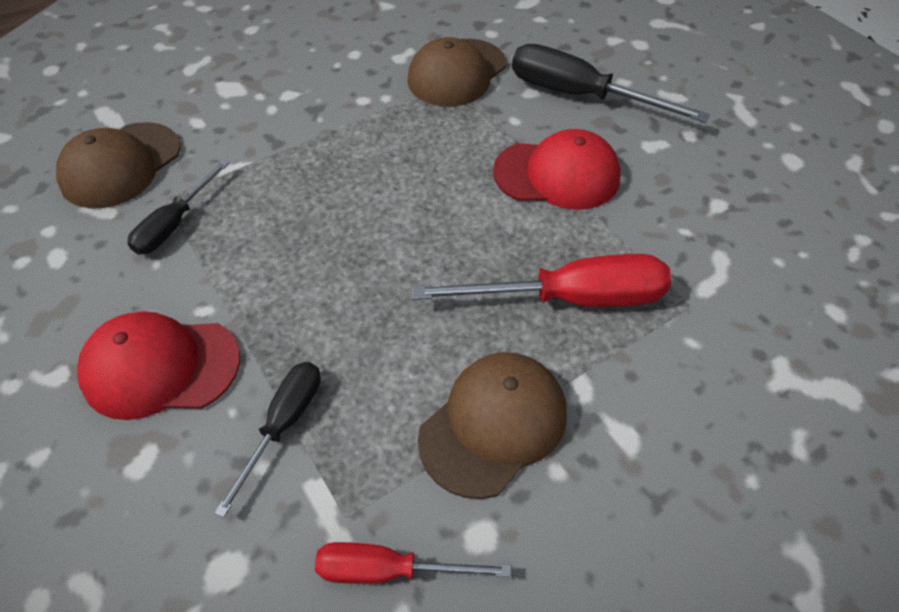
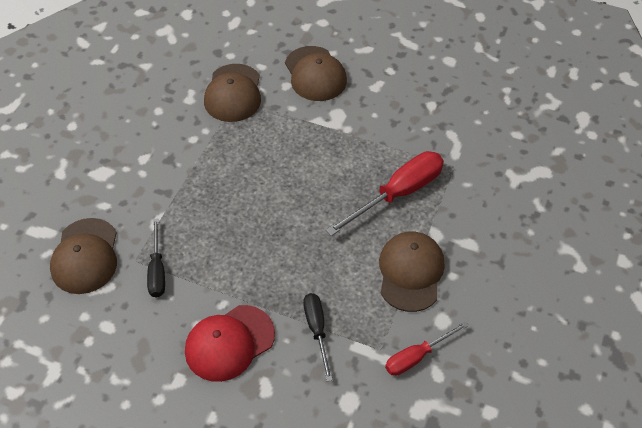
camera: 35 degrees left, 0 degrees up
red cap [493,129,621,210] -> none
black screwdriver [512,44,710,123] -> brown cap [285,46,347,101]

